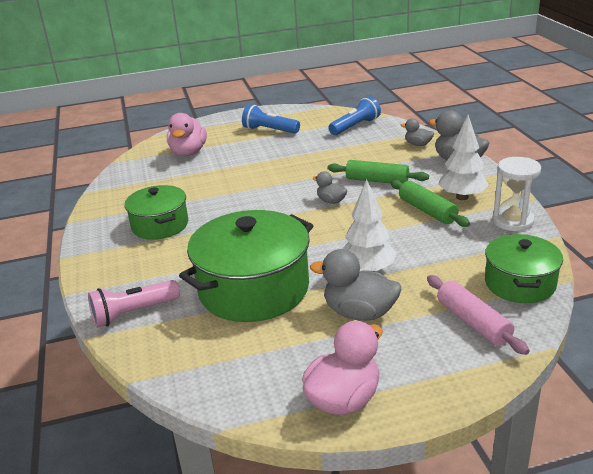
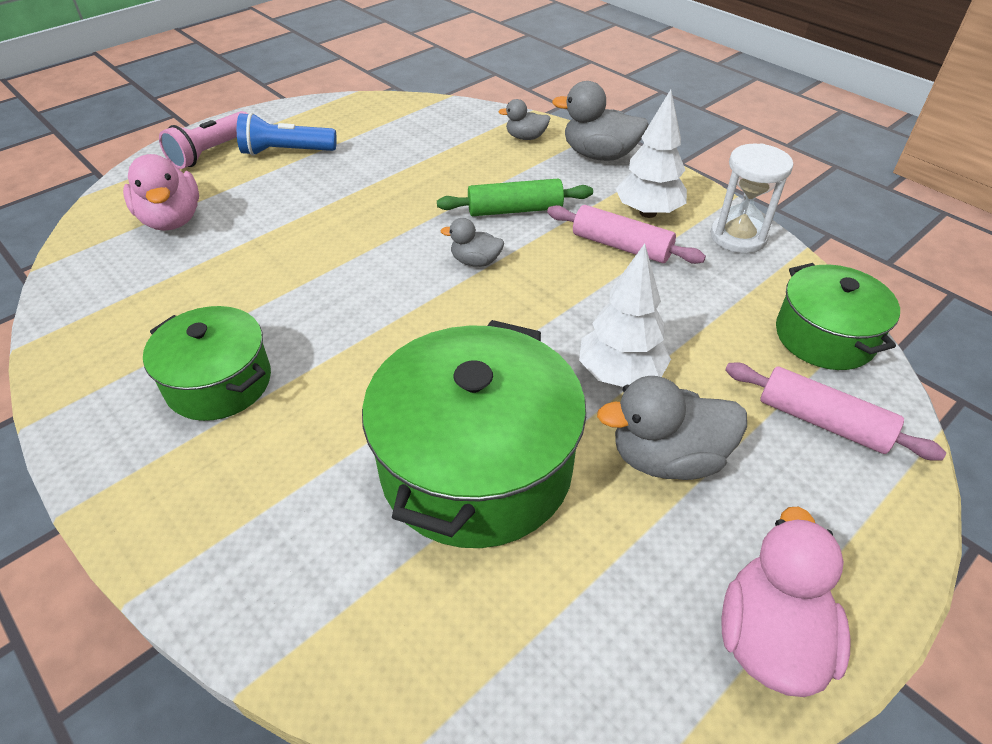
camera: 30 degrees left, 15 degrees up
pink flashlight [88,280,180,327] -> pink flashlight moved to [159,111,248,169]
blue flashlight [328,96,381,135] -> none
green rolling pin [390,179,470,227] -> pink rolling pin [547,205,706,264]

